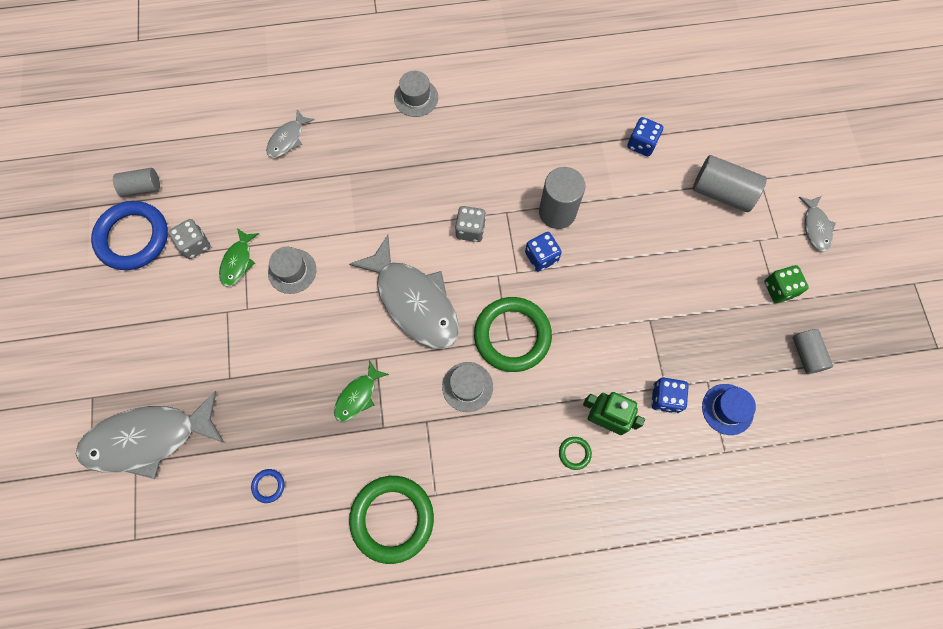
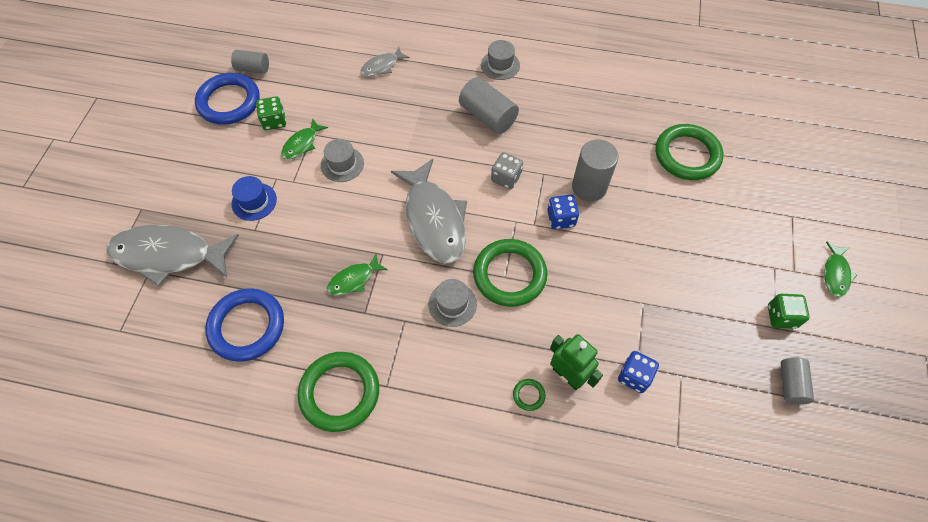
camera: 20 degrees right, 10 degrees down
grey dice [168,219,211,259] -> green dice [256,96,286,130]
blue ring [251,469,285,503] -> blue ring [205,288,284,362], size x2.49
blue dice [627,117,663,156] -> green ring [656,124,724,180]
grey cylinder [693,155,767,212] -> grey cylinder moved to [459,77,519,134]
blue hat [702,384,756,435] -> blue hat moved to [232,176,277,221]
grey fish [799,196,836,252] -> green fish [824,241,857,297]

